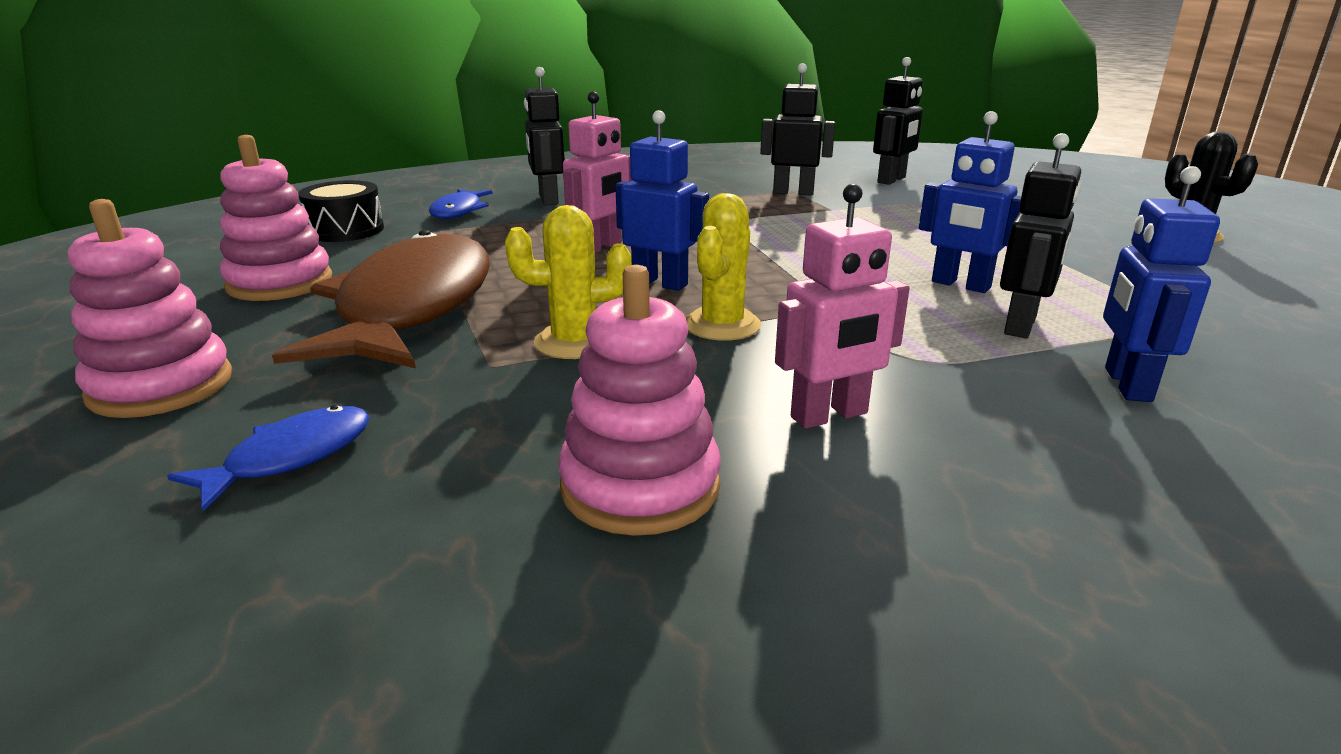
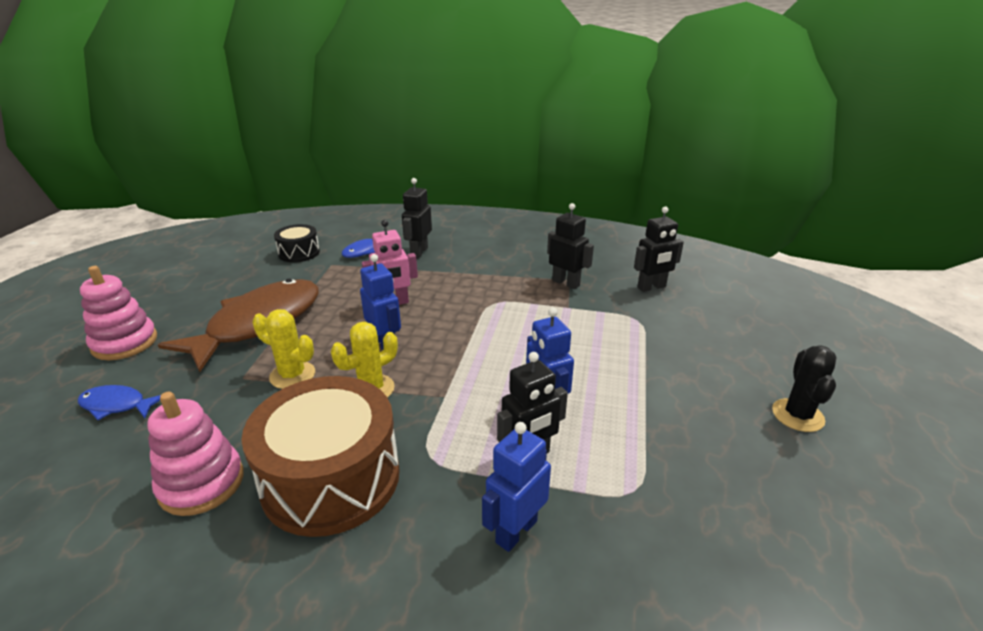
camera: 30 degrees right, 5 degrees up
blue fish [167,405,370,511] -> blue fish turned 150 degrees counterclockwise [78,385,161,420]
pink stacking toy [220,135,332,301] -> none
pink robot [775,184,910,429] -> brown drum [242,376,400,537]

